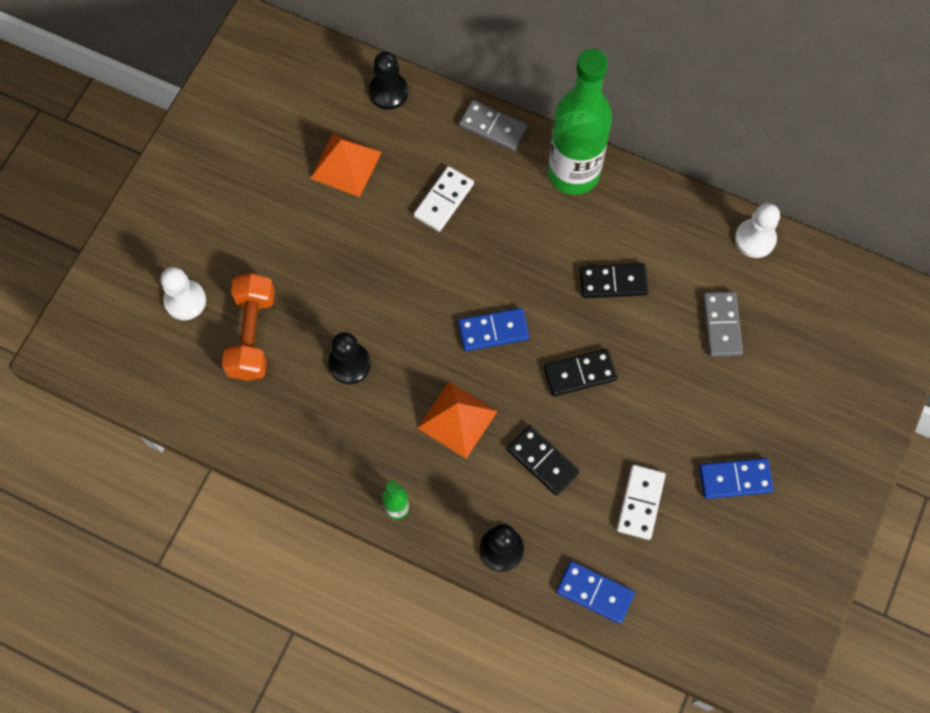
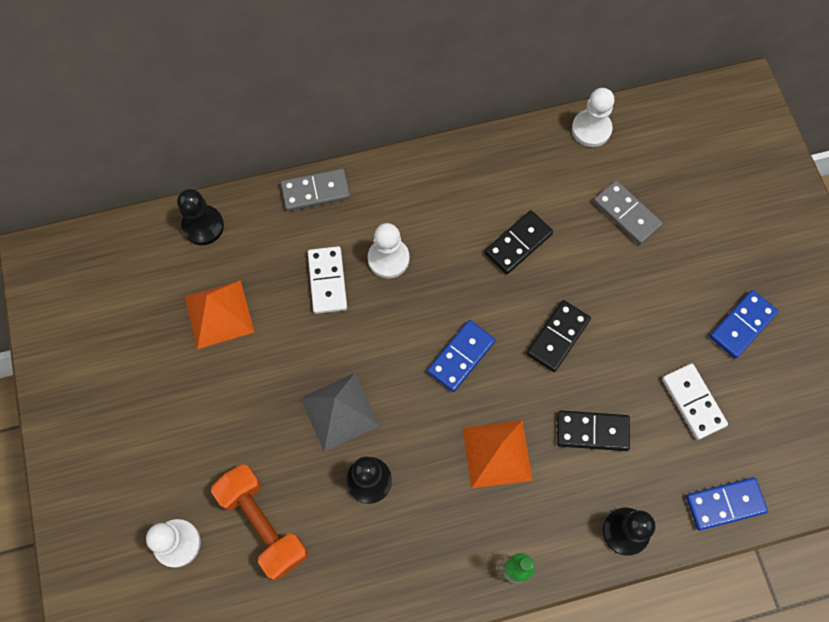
camera: 40 degrees left, 0 degrees up
green bottle [548,49,612,195] -> none
none -> grey pyramid [300,373,380,452]
none -> white pawn [368,223,410,278]

